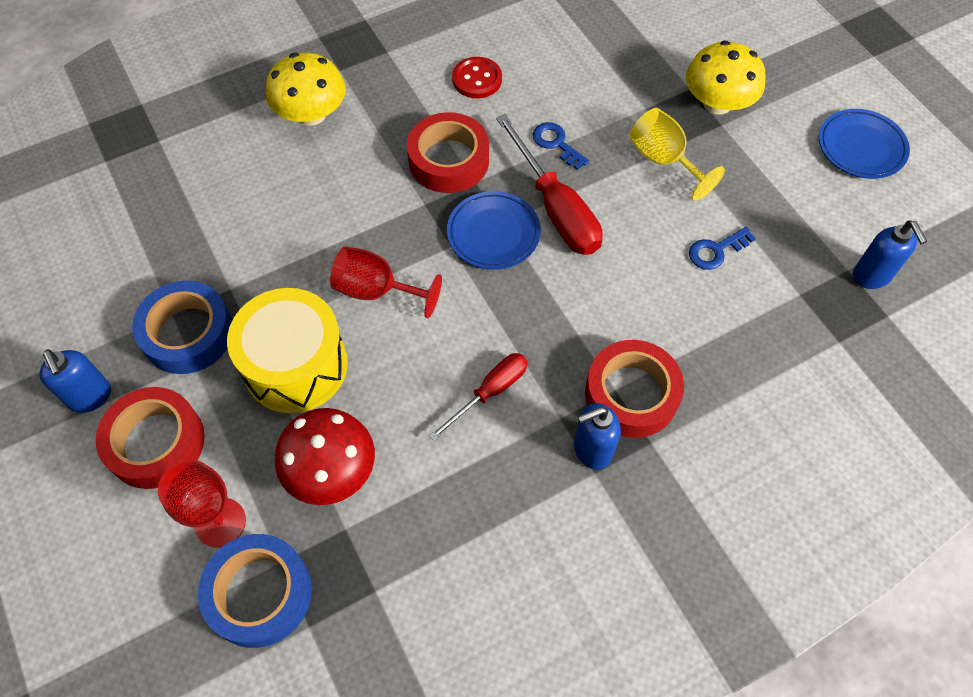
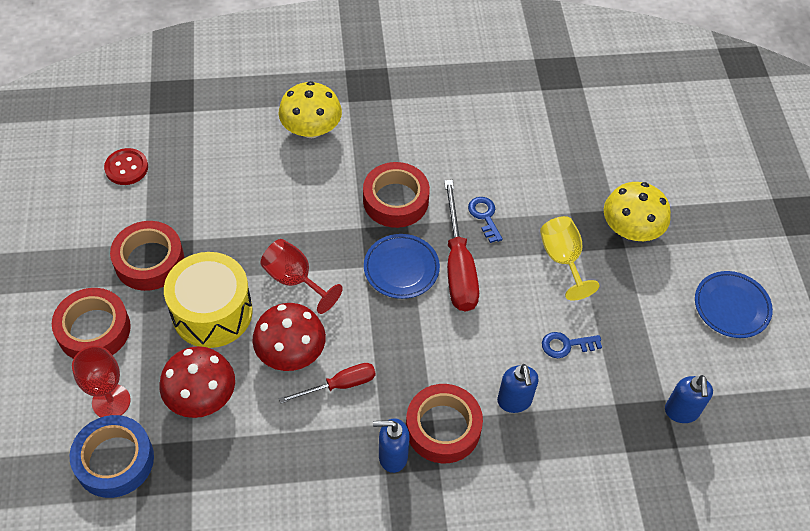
camera: 20 degrees right, 5 degrees down
blue soap dispenser [39,349,111,413] -> blue soap dispenser moved to [497,364,539,413]
blue tape [132,281,232,374] -> red tape [110,221,184,291]
red button [452,57,502,98] -> red button moved to [104,148,148,185]
none -> red mushroom [252,303,326,371]

